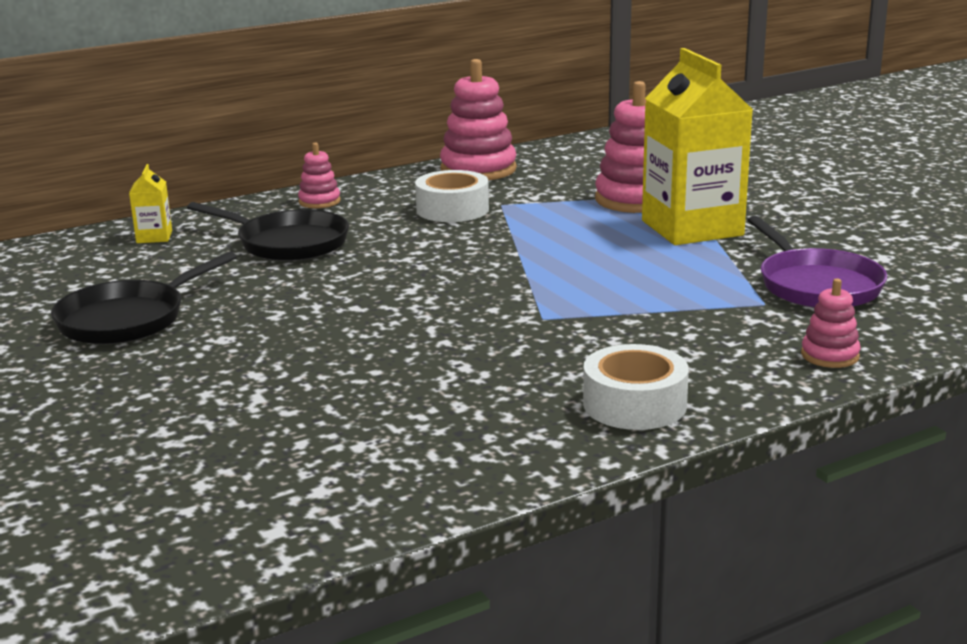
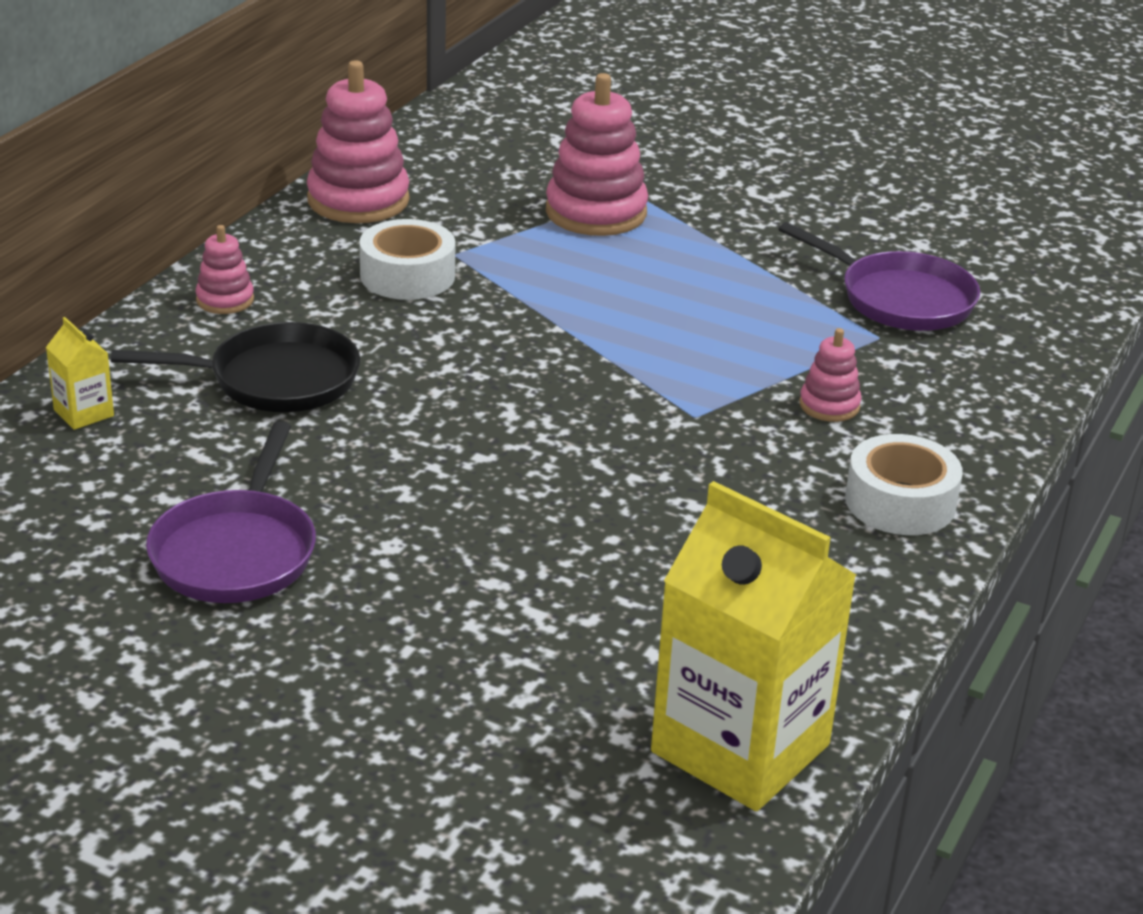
camera: 35 degrees left, 10 degrees up
black pan [51,252,237,344] -> purple pan [146,421,316,603]
yellow carton [642,48,753,245] -> yellow carton moved to [651,481,856,811]
pink stacking toy [801,279,861,368] -> pink stacking toy moved to [799,328,861,422]

